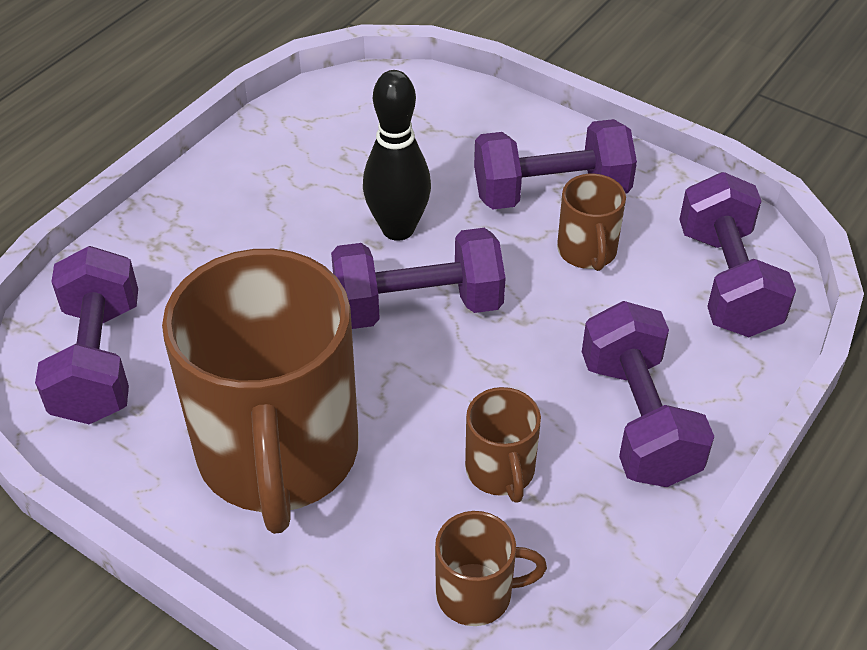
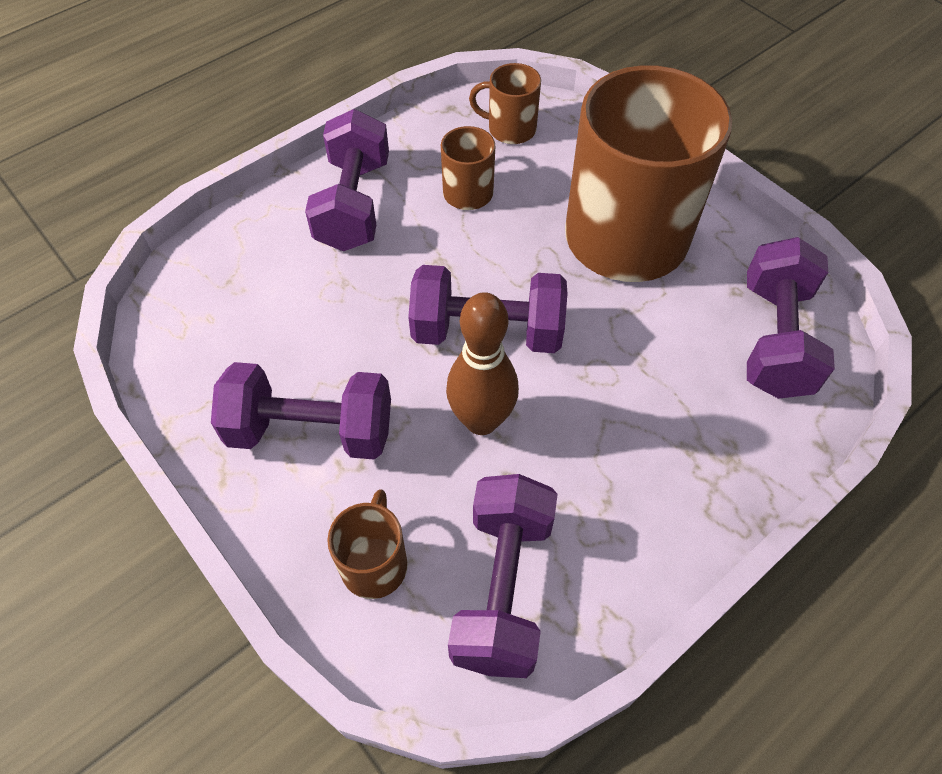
camera: 165 degrees left, 10 degrees up
black bowling pin [363,70,431,241] -> brown bowling pin [446,292,519,435]
brown mug [557,174,626,271] -> brown mug moved to [327,489,408,599]
purple dumbbell [679,172,796,337] -> purple dumbbell moved to [448,474,558,678]

